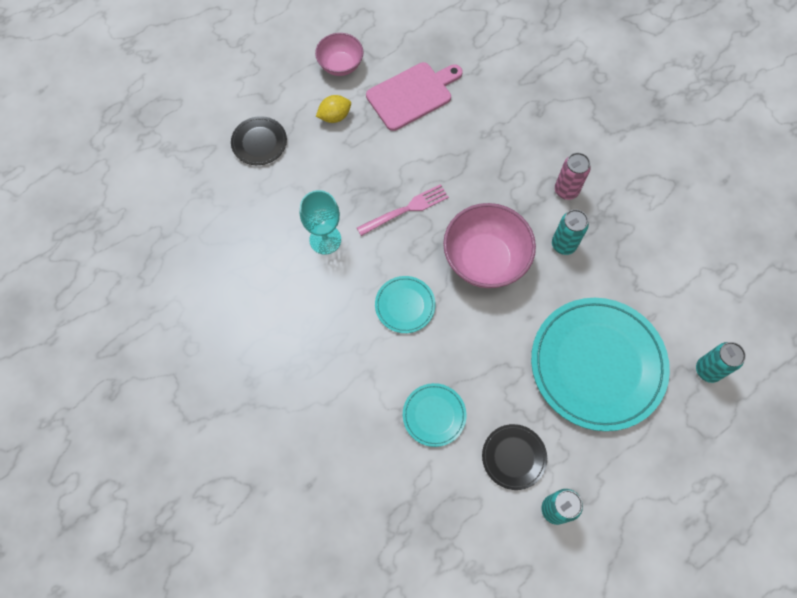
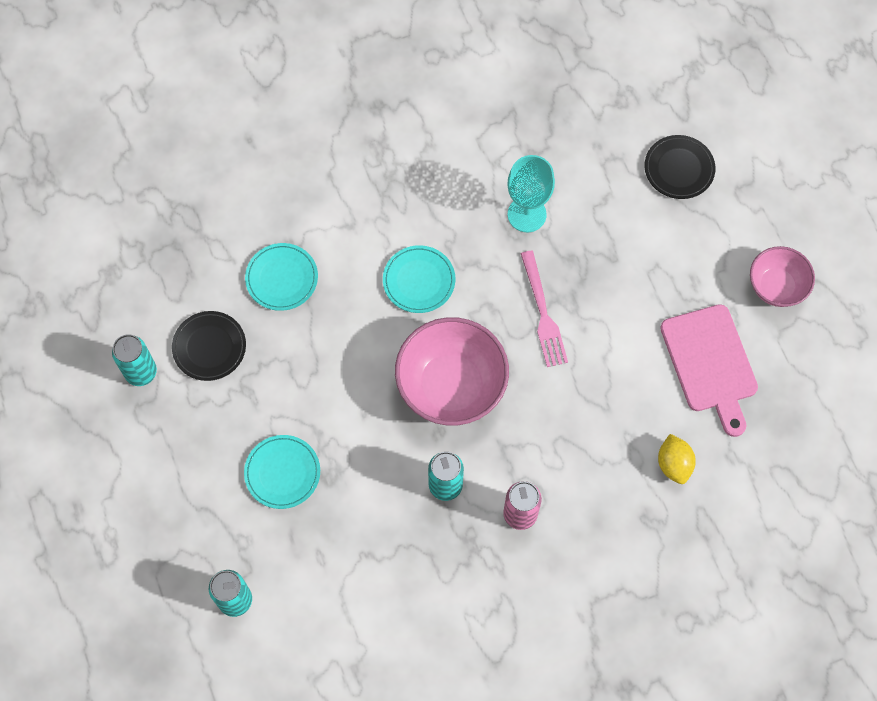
camera: 105 degrees right, 0 degrees up
yellow lemon [316,95,351,123] -> yellow lemon moved to [658,434,696,484]
turquoise plate [531,298,670,431] -> turquoise plate [244,435,320,509], size x0.46

